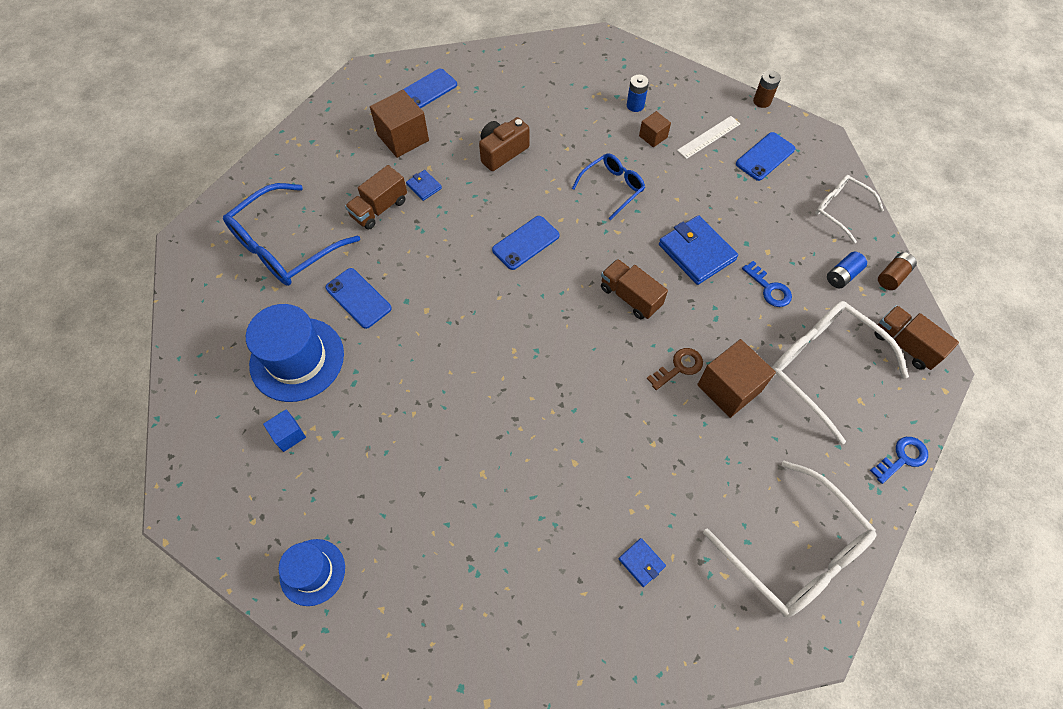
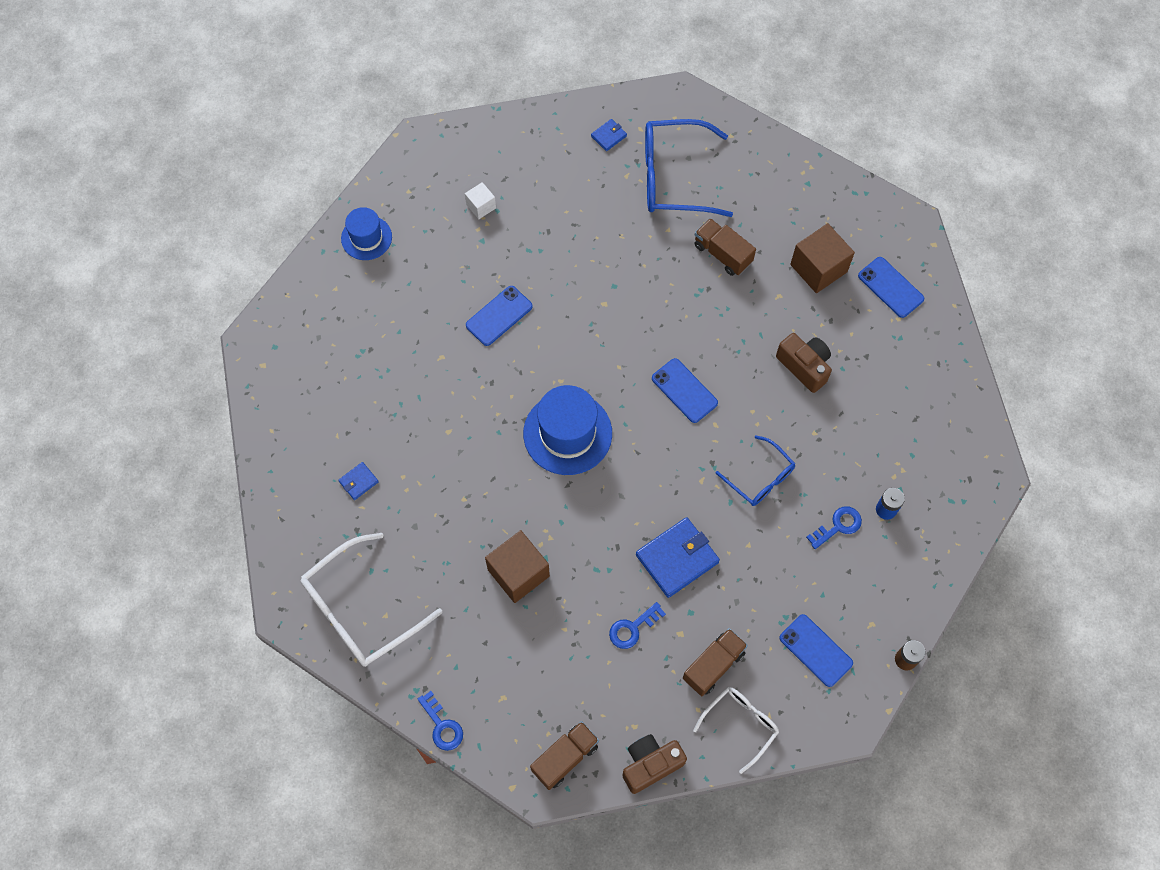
camera: 90 degrees right, 5 degrees up
blue glasses [223,183,360,286] -> blue glasses turned 45 degrees counterclockwise [645,119,733,217]
blue hat [246,304,344,402] -> blue hat moved to [523,385,612,475]
blue cube [263,409,306,452] -> white cube [465,182,496,219]
blue phone [325,268,392,329] -> blue phone moved to [466,286,533,346]
blue wallet [406,170,442,201] -> blue wallet moved to [591,119,627,151]
brown truck [601,259,668,319] -> brown truck moved to [683,628,748,696]
brown cube [639,111,671,148] -> blue key [806,506,862,549]
brown key [647,348,703,390] -> none
white ruler [677,116,740,159] -> none
white glasses [772,301,909,445] -> none
blue battery [827,252,867,289] -> none
brown battery [878,252,917,290] -> brown camera [622,734,687,794]

